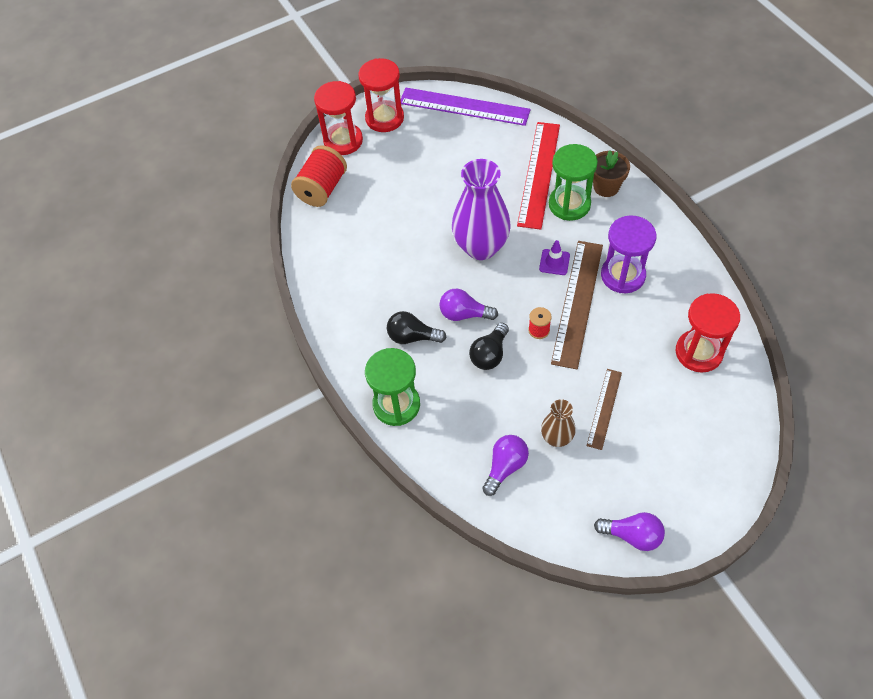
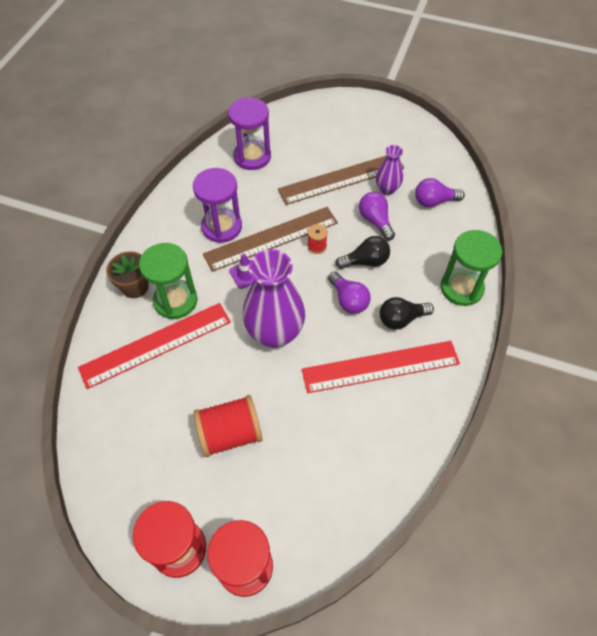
camera: 135 degrees left, 0 degrees up
red spool [291,145,347,207] -> red spool moved to [193,395,263,457]
black light bulb [387,311,447,344] -> black light bulb turned 105 degrees clockwise [380,297,434,330]
purple ruler [401,88,531,126] -> none
brown vase [541,399,576,447] -> purple vase [376,145,403,195]
brown ruler [587,369,622,450] -> brown ruler [278,155,404,205], size x1.80
purple light bulb [594,512,665,551] -> purple light bulb moved to [359,192,395,241]
red hourglass [676,293,740,373] -> purple hourglass [228,97,271,170]
none -> red ruler [302,341,460,393]

